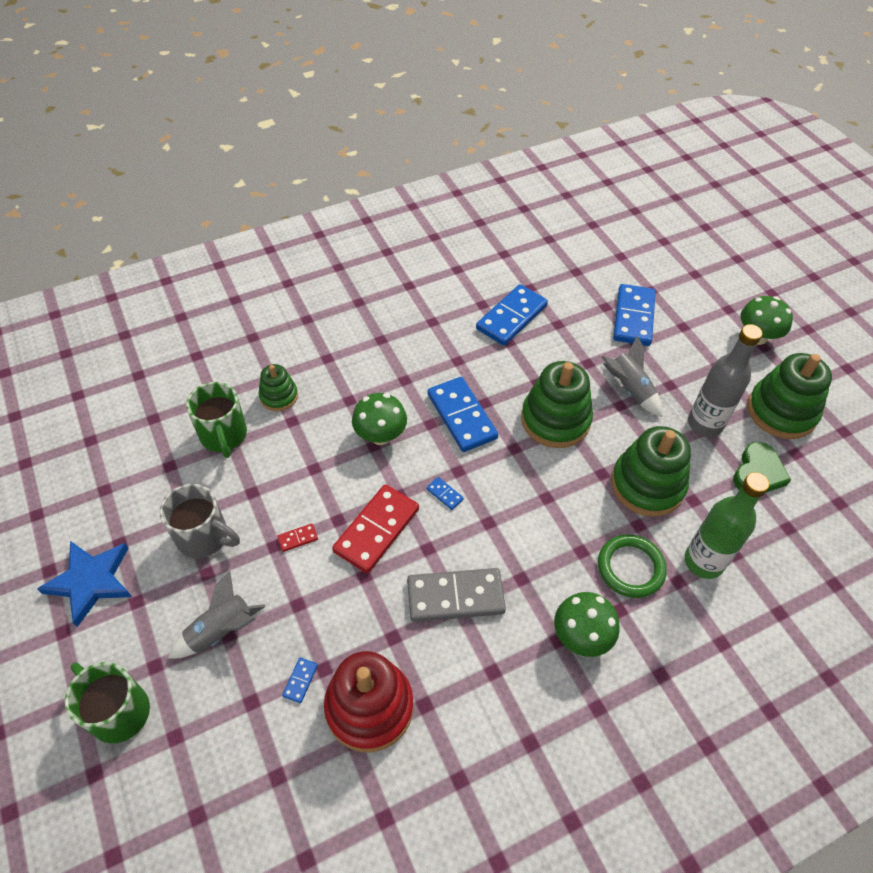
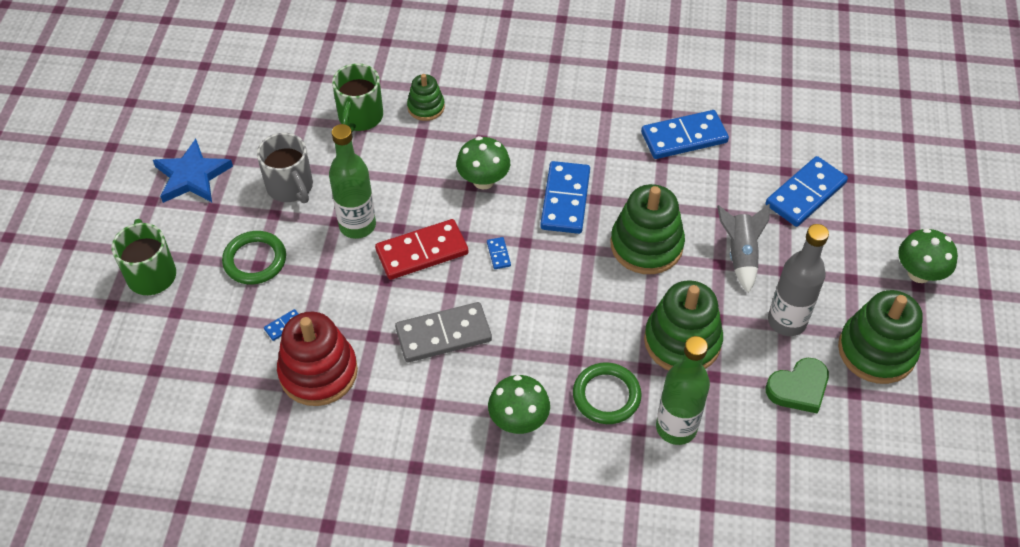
camera: 35 degrees right, 0 degrees up
grey rocket [168,571,266,659] -> green ring [222,231,286,285]
red domino [277,524,318,552] -> green bottle [329,124,376,239]
grey domino [407,568,506,622] -> grey domino turned 45 degrees counterclockwise [395,302,492,362]

